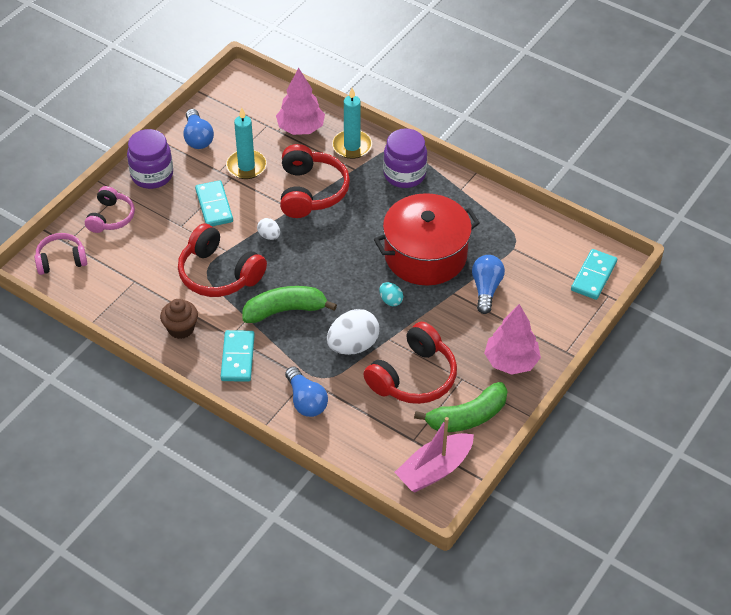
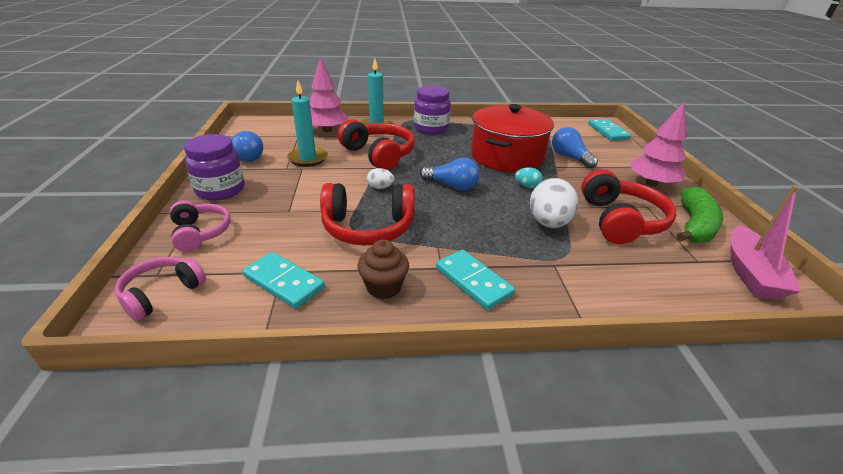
camera: 40 degrees left, 15 degrees down
turquoise domino [195,180,233,226] -> turquoise domino moved to [242,252,325,309]
green banana [243,286,337,323] -> none
blue light bulb [285,366,328,417] -> blue light bulb moved to [420,158,480,191]

